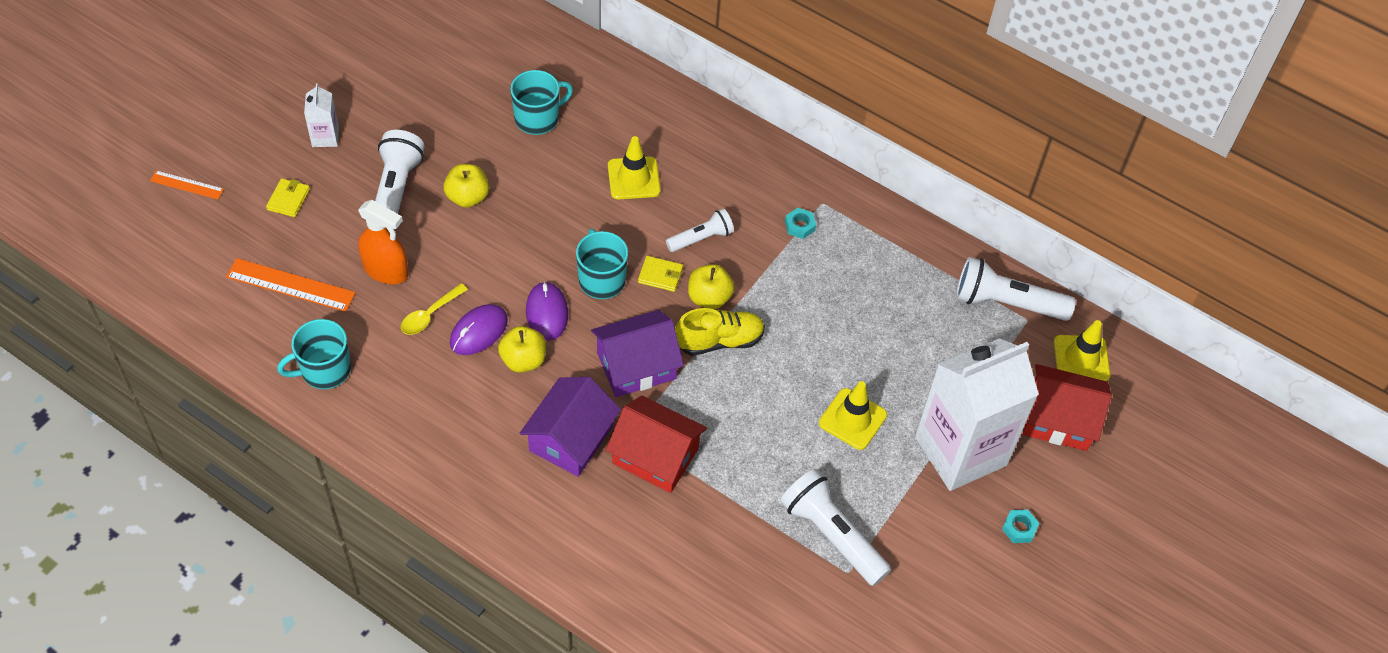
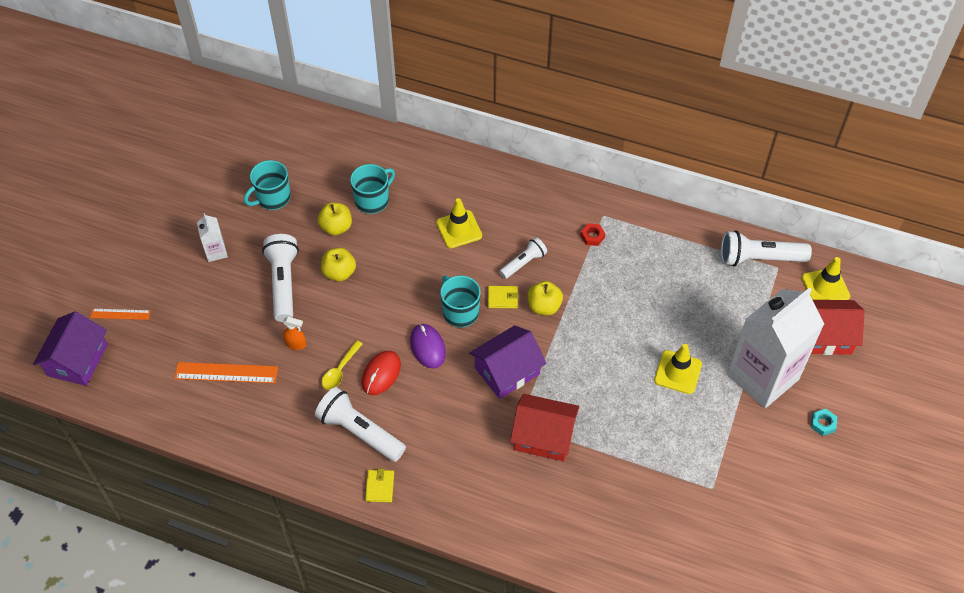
camera: 10 degrees left, 0 degrees up
yellow wallet [266,178,310,217] -> yellow wallet moved to [365,468,394,502]
turquoise mug [277,319,351,389] -> turquoise mug moved to [244,160,291,210]
orange spray bottle [358,200,408,284] -> orange spray bottle [283,317,306,350], size x0.56
purple mouse [450,304,508,355] -> red mouse [361,351,401,395]
yellow apple [498,326,546,373] -> yellow apple moved to [317,203,352,236]
purple house [520,377,621,477] -> purple house moved to [33,311,108,386]
yellow shoe [675,308,765,356] -> none
white flashlight [780,469,891,586] -> white flashlight moved to [315,387,406,462]
turquoise nut [785,208,816,239] -> red nut [580,223,605,246]

